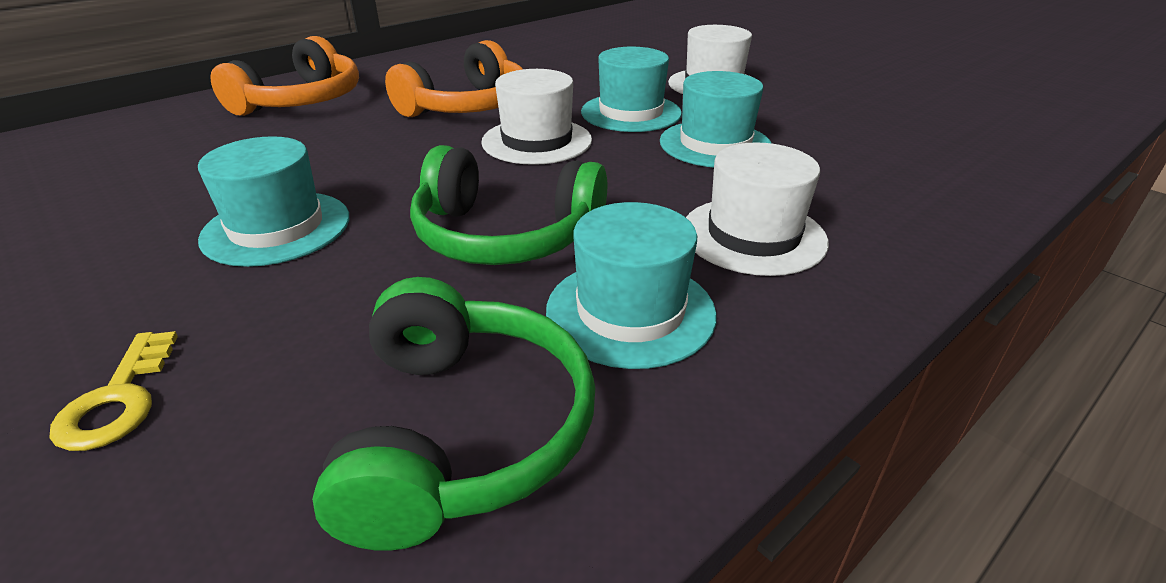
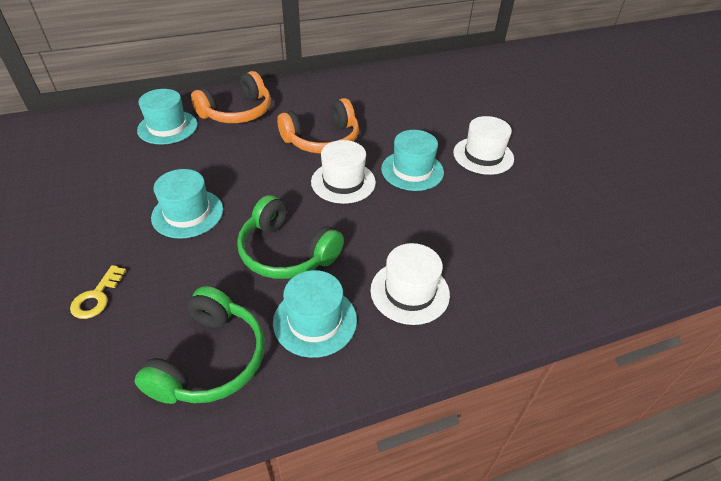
camera: 20 degrees right, 10 degrees up
turquoise hat [660,71,772,167] -> turquoise hat moved to [137,89,198,145]

